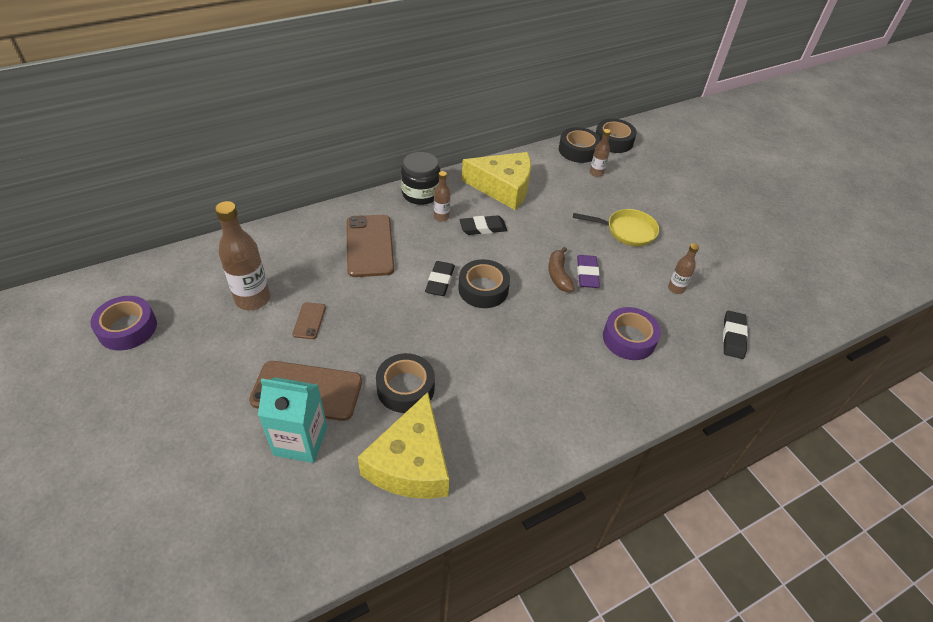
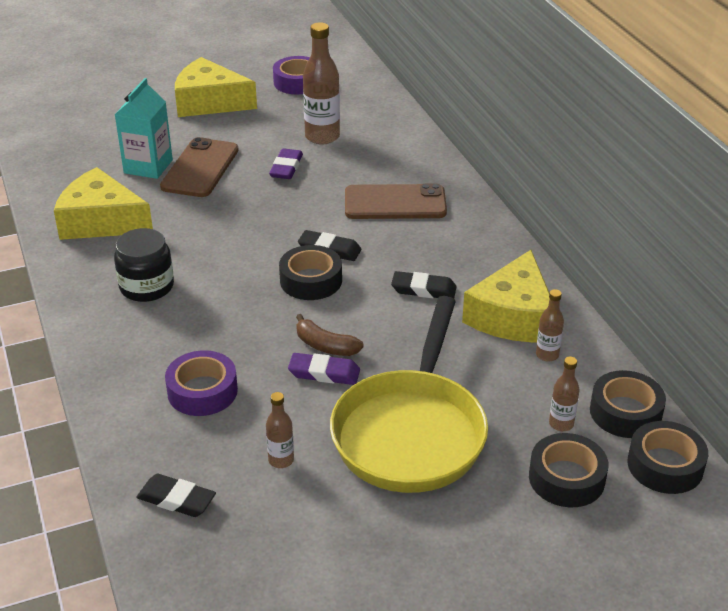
camera: 100 degrees right, 10 degrees down
brown phone [293,302,326,339] -> purple eraser [269,148,303,179]
black tape [376,353,435,413] -> black tape moved to [529,433,608,507]
black jar [401,152,440,205] -> black jar moved to [114,228,174,302]
brown bottle [434,171,450,221] -> brown bottle moved to [536,289,564,362]
black eraser [459,215,507,235] -> black eraser turned 75 degrees counterclockwise [391,271,457,298]
brown banana [548,247,575,292] -> brown banana turned 150 degrees counterclockwise [296,314,364,356]
yellow pan [573,209,659,247] -> yellow pan [330,296,488,493], size x1.93
none -> yellow cheese [175,57,257,117]

